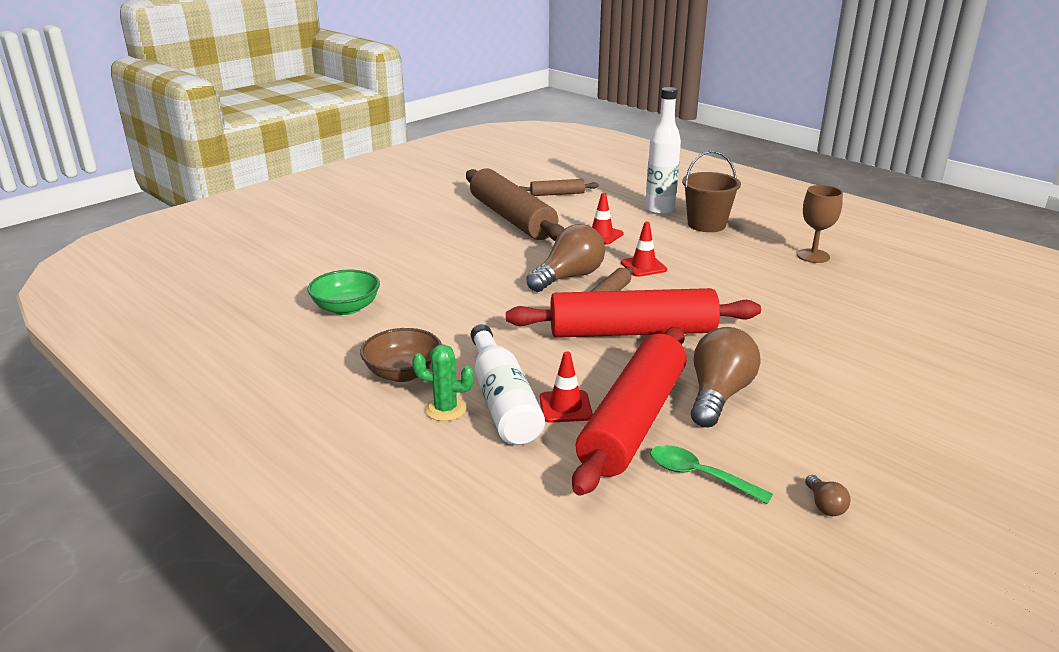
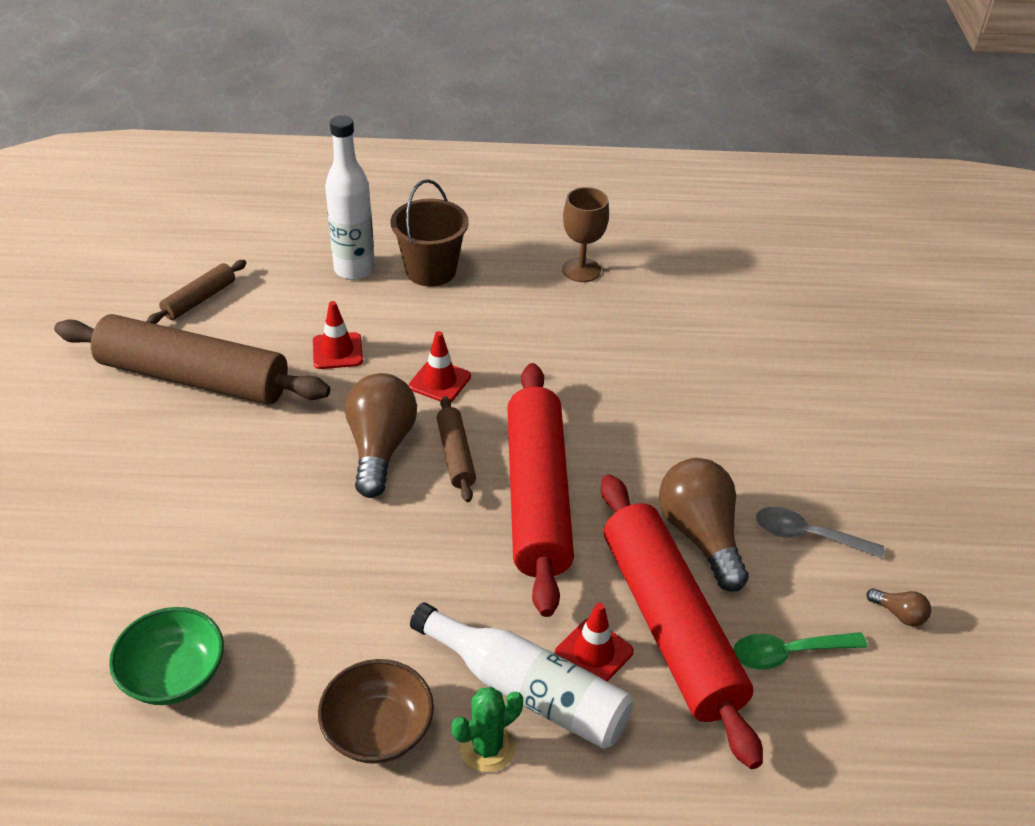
camera: 45 degrees left, 15 degrees up
red rolling pin [506,288,761,338] -> red rolling pin turned 45 degrees counterclockwise [507,363,574,617]
none -> grey spoon [756,507,884,558]

